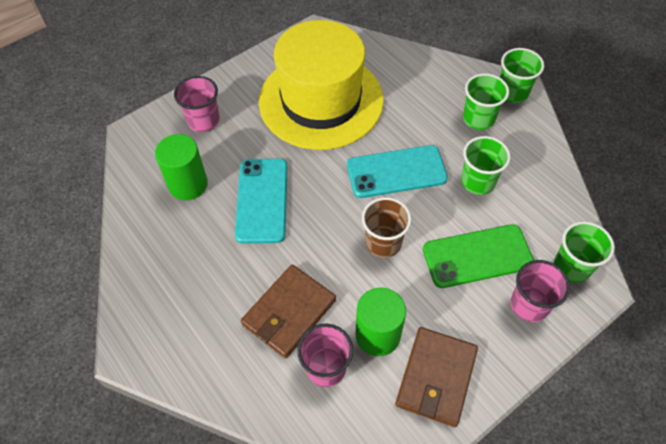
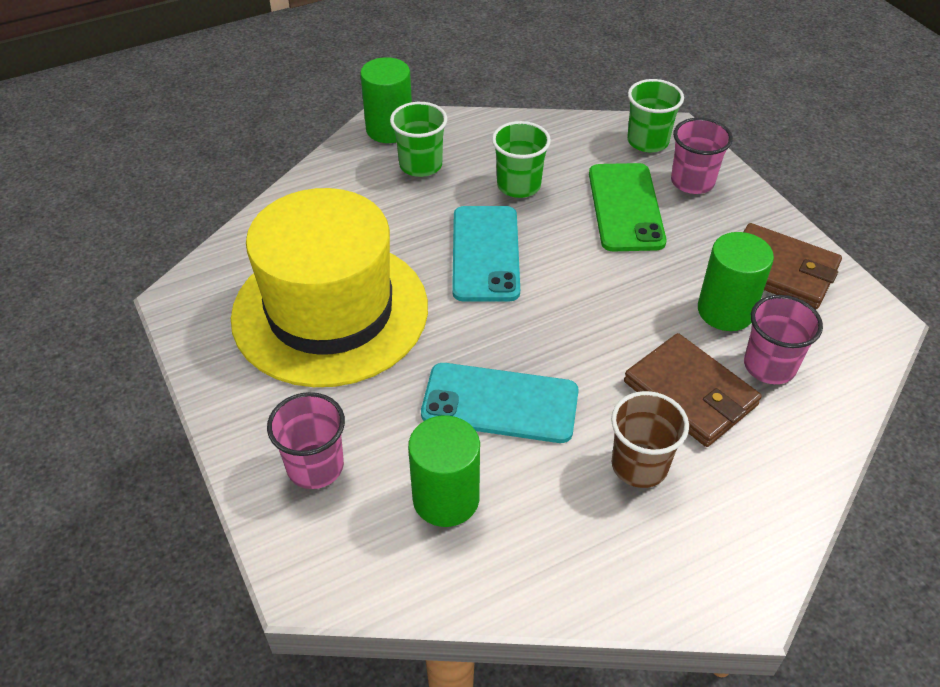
camera: 80 degrees left, 10 degrees down
brown cup [362,197,412,258] -> brown cup moved to [611,391,689,488]
green cup [500,48,544,104] -> green cylinder [360,57,412,143]

